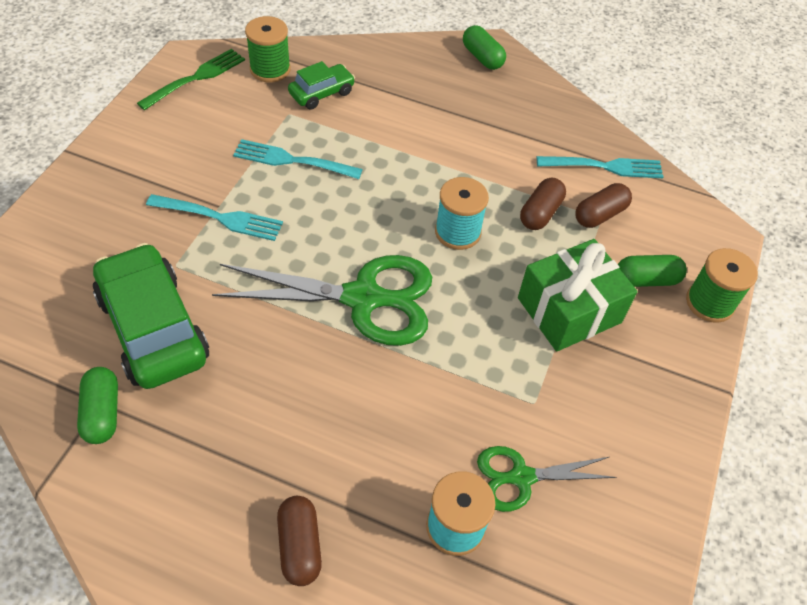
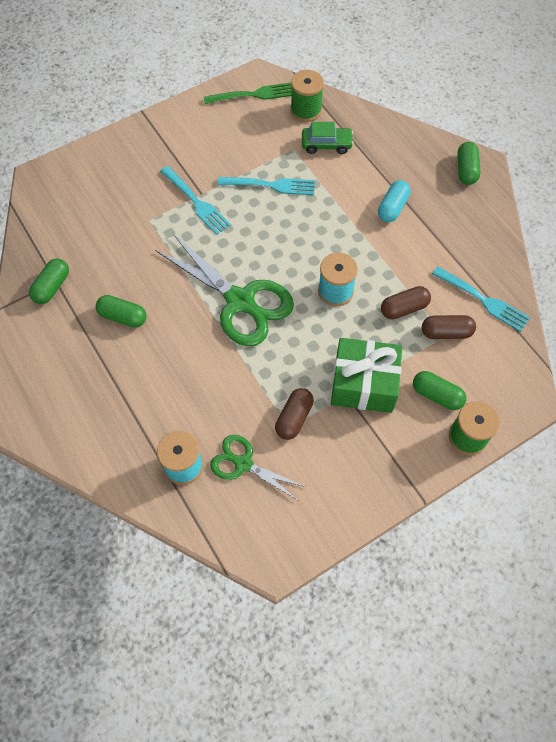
camera: 40 degrees right, 10 degrees up
green car [93,243,209,389] -> none
turquoise fork [233,139,363,179] -> turquoise fork turned 135 degrees clockwise [217,177,315,195]
brown capsule [277,496,322,586] -> brown capsule moved to [275,388,314,440]
none -> green capsule [96,295,146,328]
none -> turquoise capsule [378,180,411,222]

